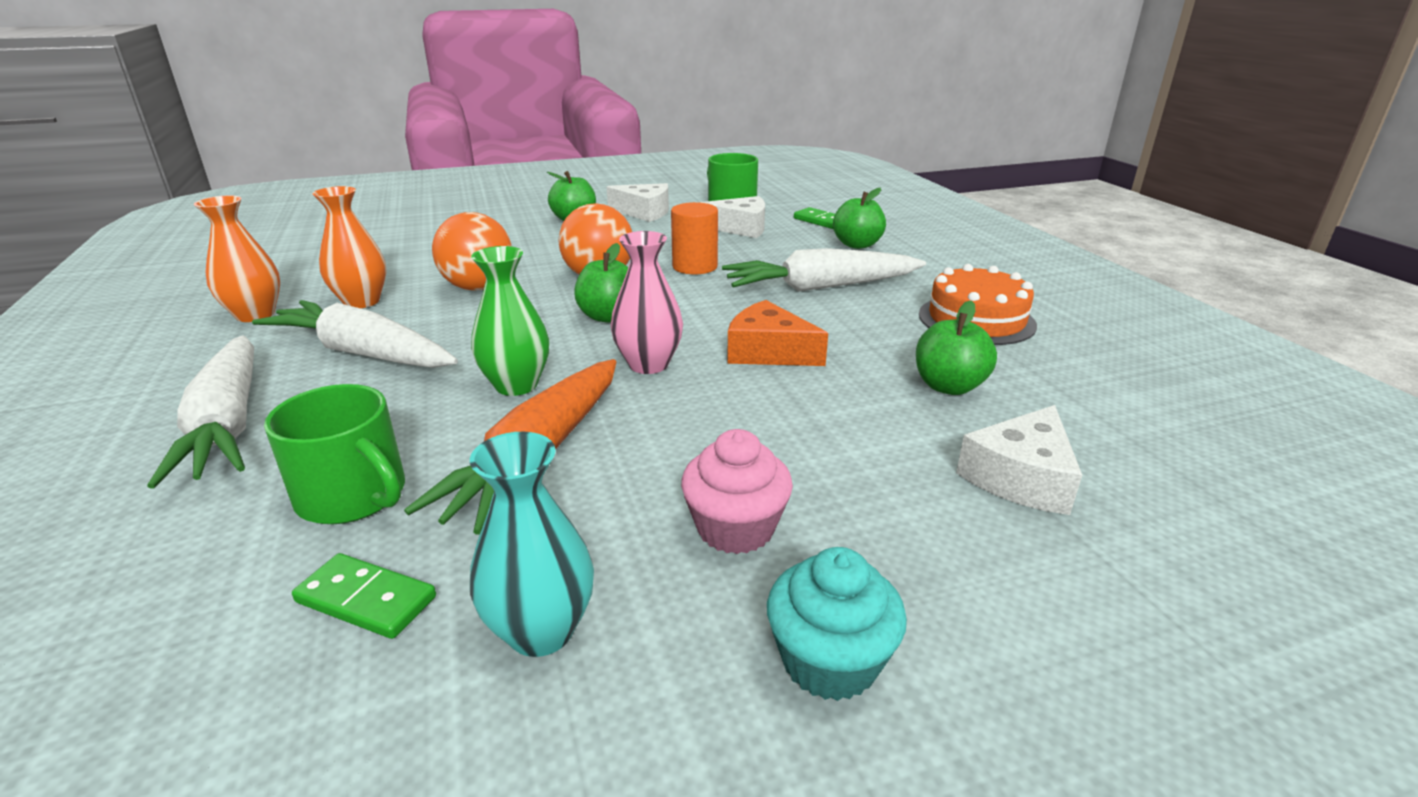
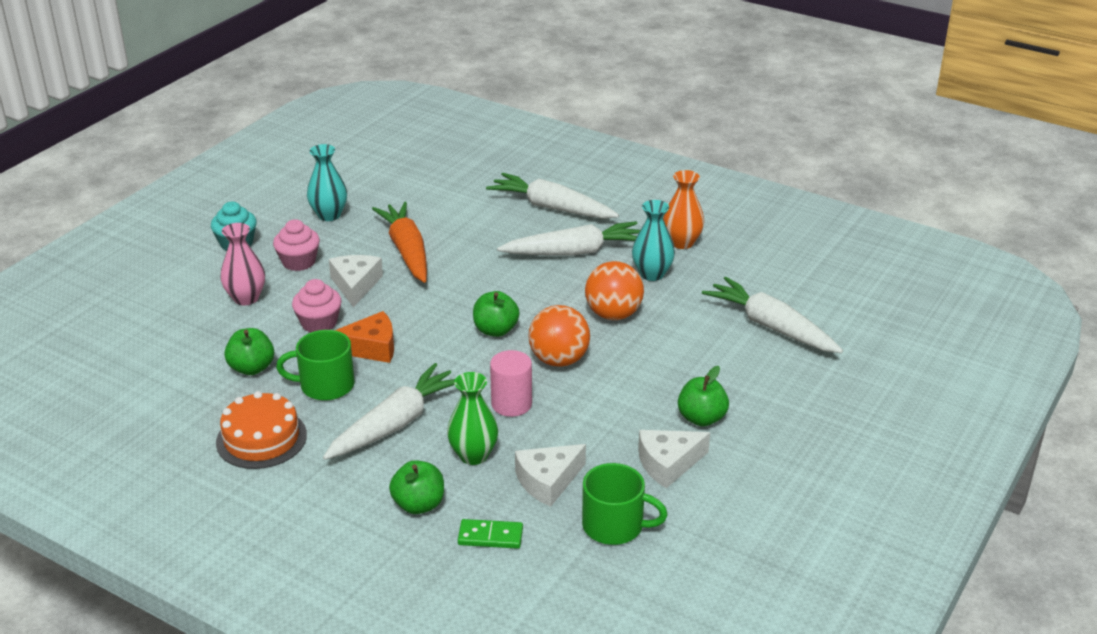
camera: 140 degrees right, 5 degrees up
green mug [264,384,405,524] -> green mug moved to [276,330,355,401]
green domino [292,553,436,639] -> none
orange vase [312,186,387,308] -> turquoise vase [632,200,675,281]
green vase [471,246,549,396] -> green vase moved to [447,372,498,465]
pink vase [611,231,683,374] -> pink vase moved to [221,223,265,306]
orange cylinder [671,202,718,275] -> pink cylinder [490,350,532,417]
white cheese [956,405,1082,515] -> white cheese moved to [329,255,383,307]
none -> pink cupcake [292,279,342,332]
none -> white carrot [702,277,843,353]

